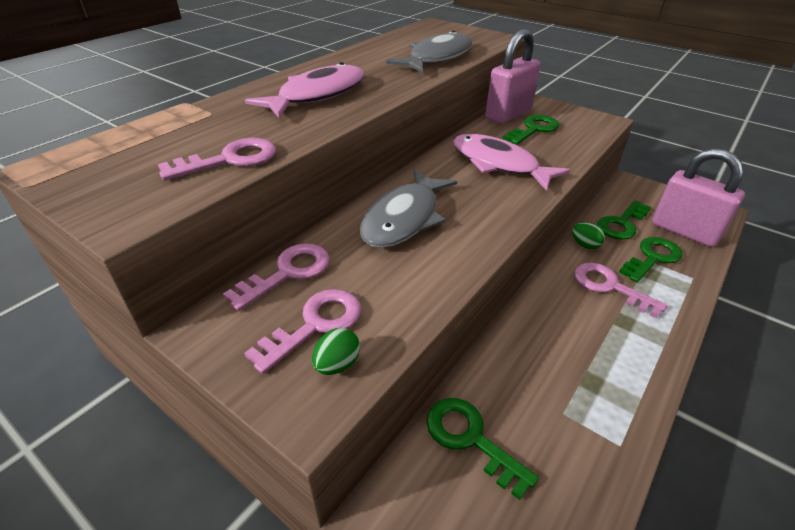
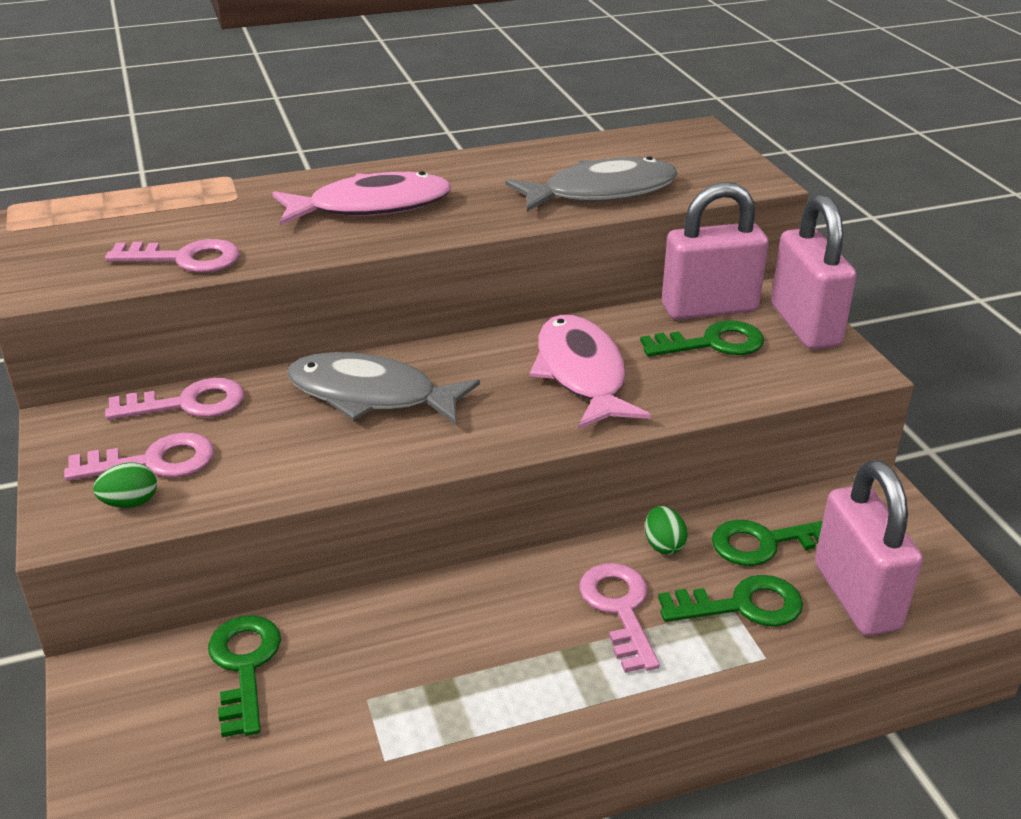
camera: 35 degrees right, 5 degrees down
grey fish [360,169,457,248] -> grey fish turned 45 degrees clockwise [287,352,480,425]
none -> pink padlock [771,195,856,350]

